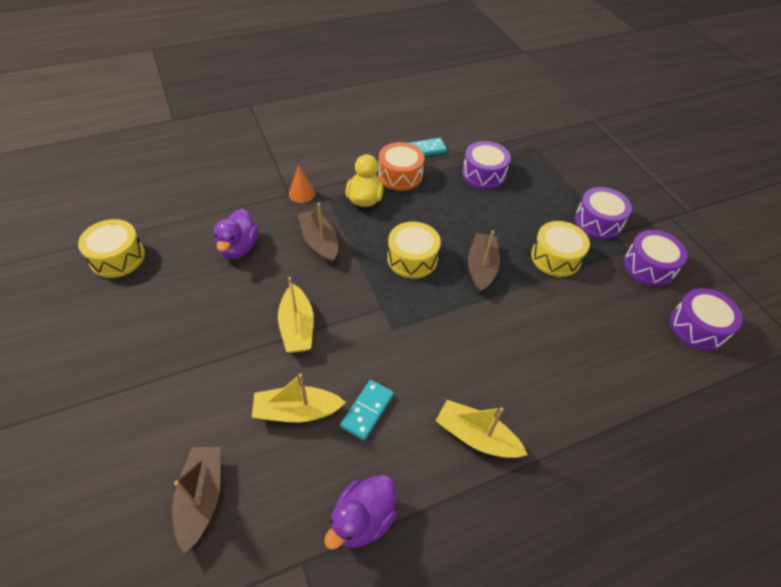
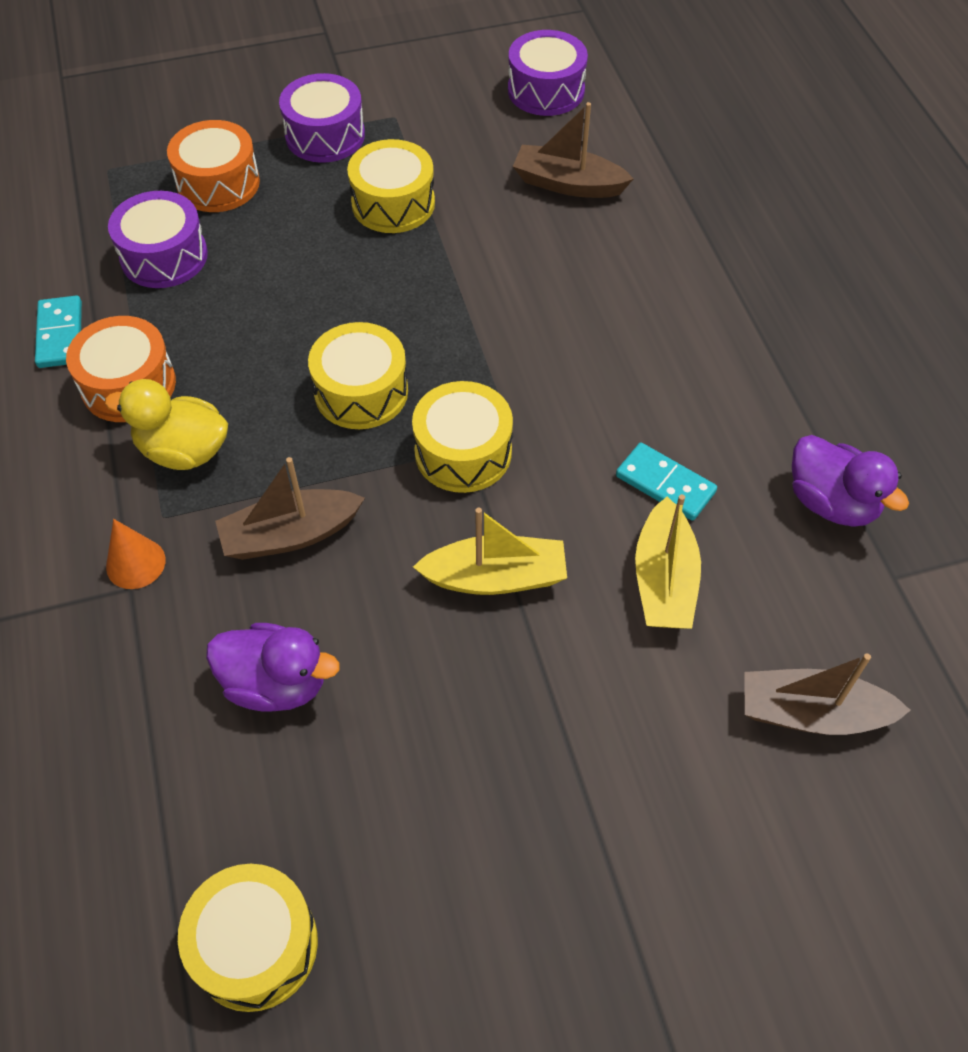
camera: 80 degrees left, 5 degrees up
yellow boat [436,400,528,458] -> none
brown boat [468,230,500,294] -> brown boat moved to [513,102,634,198]
purple drum [624,230,688,286] -> none
none -> orange drum [167,120,260,212]
none -> yellow drum [412,381,513,493]

